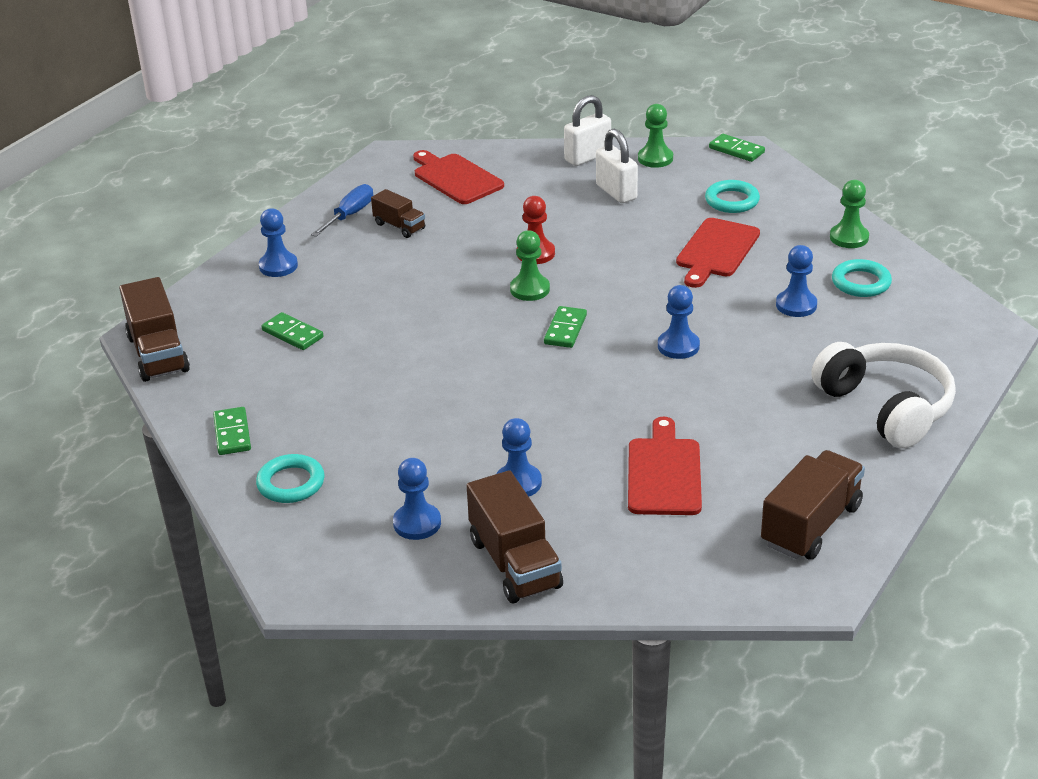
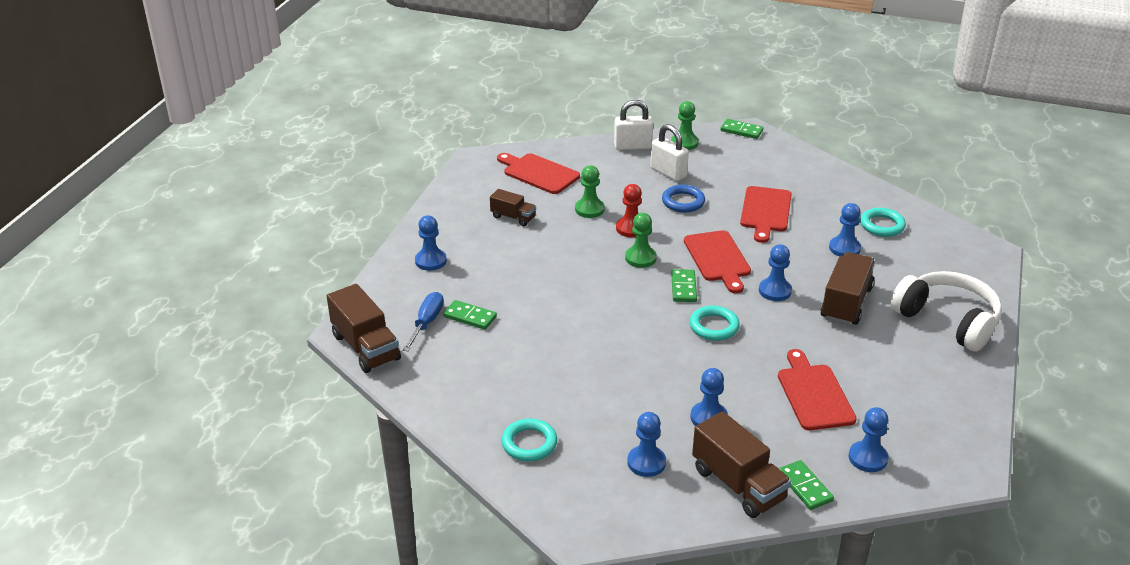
camera: 15 degrees left, 0 degrees up
green domino [213,407,251,455] -> green domino moved to [779,460,834,510]
blue screwdriver [311,184,373,237] -> blue screwdriver moved to [403,292,444,351]
white padlock [564,95,611,166] -> white padlock turned 45 degrees clockwise [614,100,653,150]
turquoise ring [705,180,760,213] -> turquoise ring moved to [690,306,740,341]
brown truck [761,450,865,560] -> brown truck moved to [820,252,875,325]
green pawn [830,180,869,248] -> green pawn moved to [575,165,605,218]
none -> blue ring [662,185,705,212]
none -> red cutting board [684,230,751,293]
none -> blue pawn [849,407,888,472]

